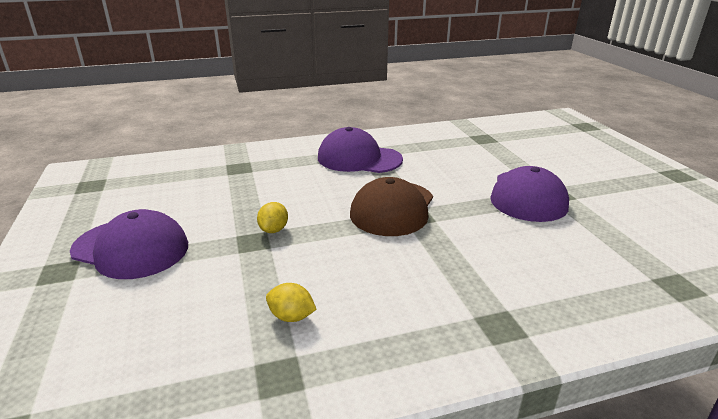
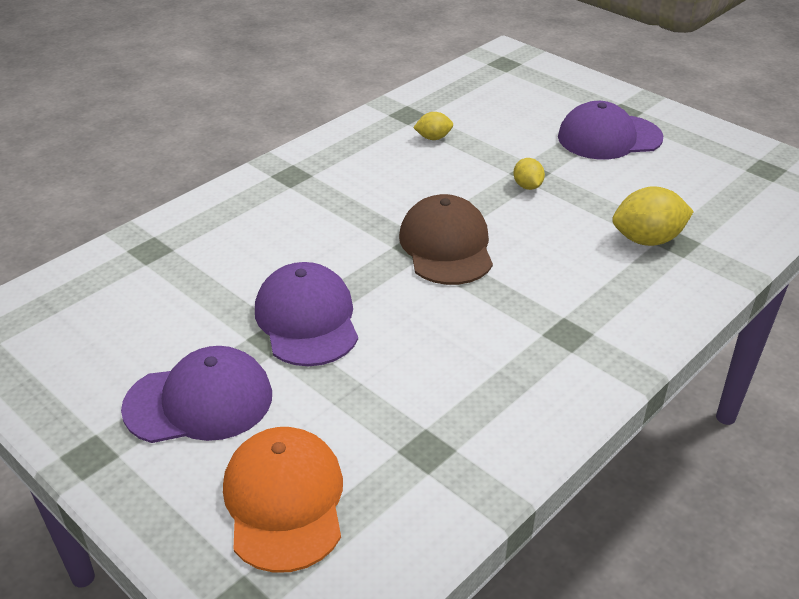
camera: 150 degrees right, 10 degrees up
purple cap [318,127,403,173] -> purple cap moved to [121,346,272,443]
none -> orange cap [223,427,343,573]
none -> yellow lemon [612,186,694,246]

